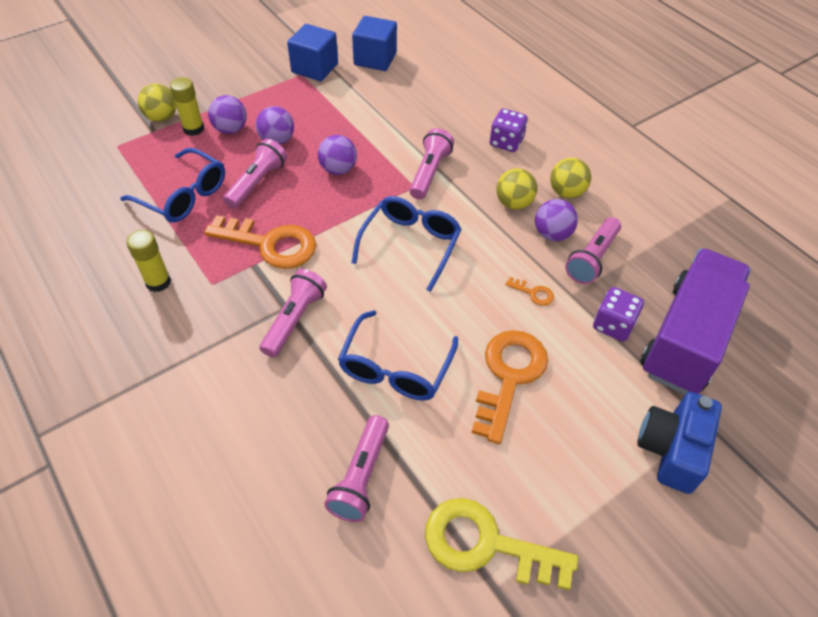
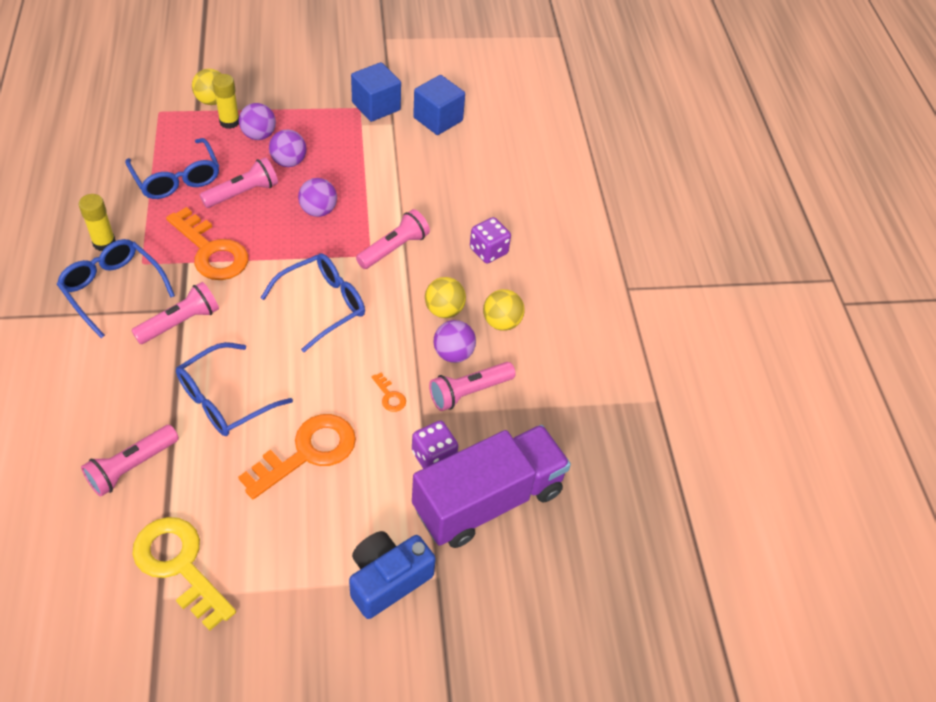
camera: 25 degrees right, 0 degrees up
none -> blue glasses [57,239,175,338]

